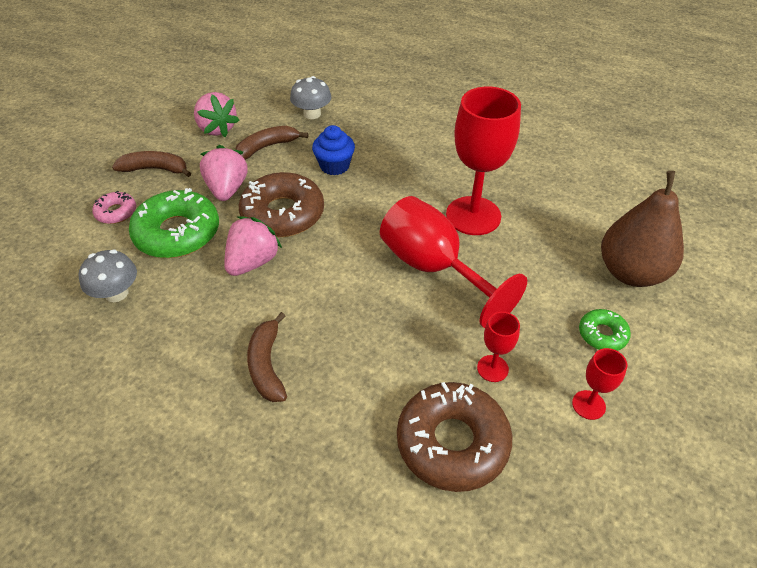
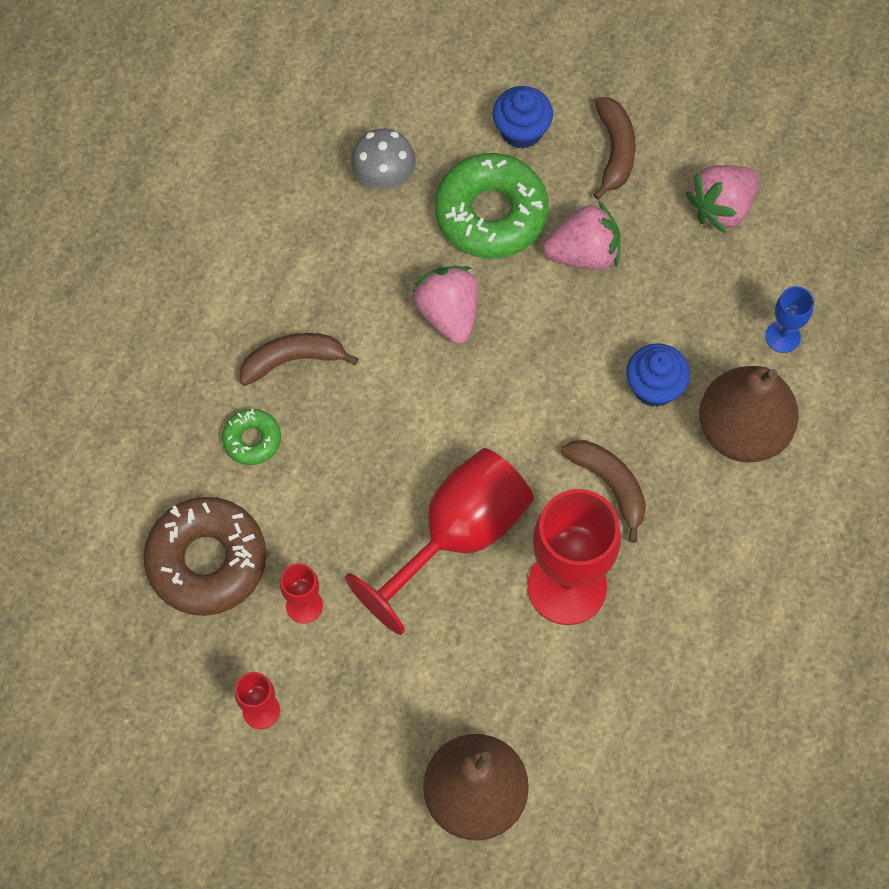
camera: 85 degrees right, 20 degrees up
pink donut [92,191,136,224] -> blue cupcake [493,86,553,149]
pink strawberry [224,216,282,276] -> pink strawberry turned 135 degrees counterclockwise [412,266,479,344]
brown banana [235,126,309,160] -> brown banana moved to [561,440,646,543]
brown donut [239,172,324,237] -> none
grey mushroom [290,76,331,119] -> blue goblet [765,286,814,353]
green donut [579,309,631,351] -> green donut moved to [222,409,281,465]
none -> brown pear [699,366,799,463]

